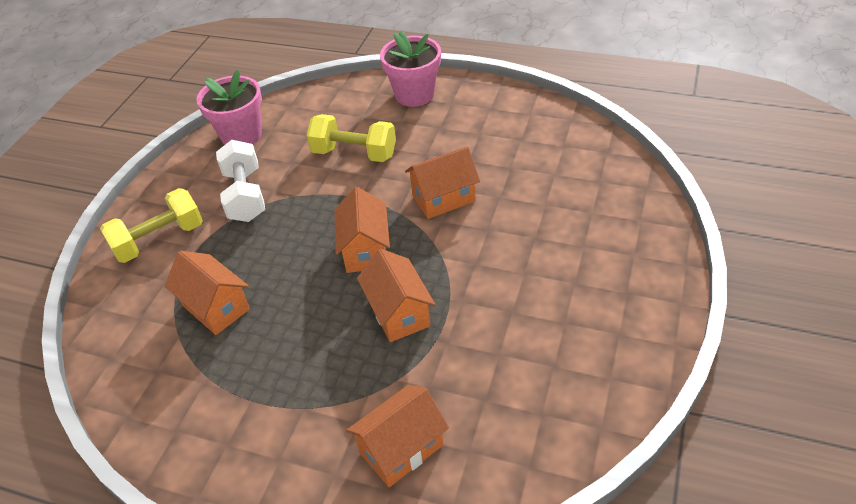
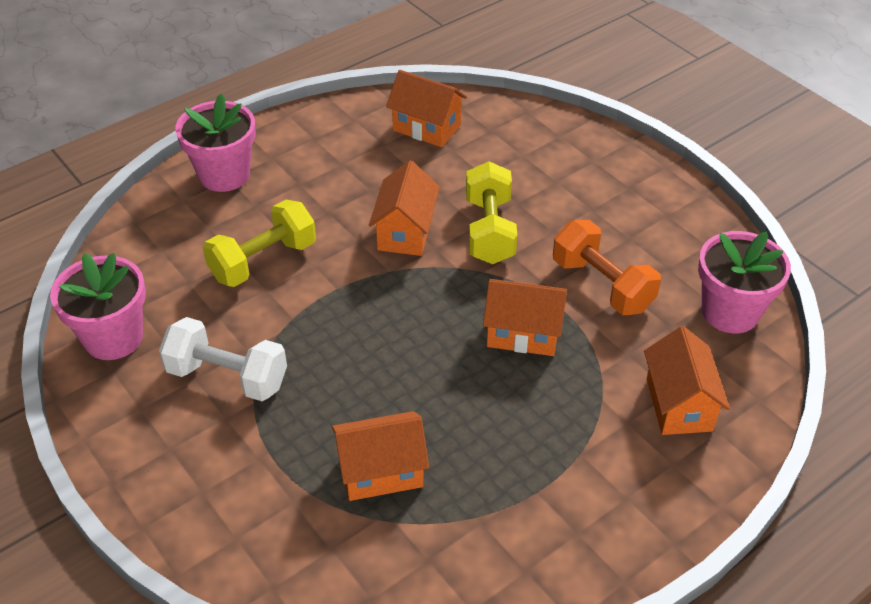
camera: 60 degrees left, 0 degrees up
yellow dumbbell [100,188,203,263] -> yellow dumbbell moved to [466,161,517,264]
orange house [334,187,390,273] -> orange house moved to [386,70,467,147]
none -> orange dumbbell [553,220,661,315]
none -> pink flower pot [698,231,791,333]

